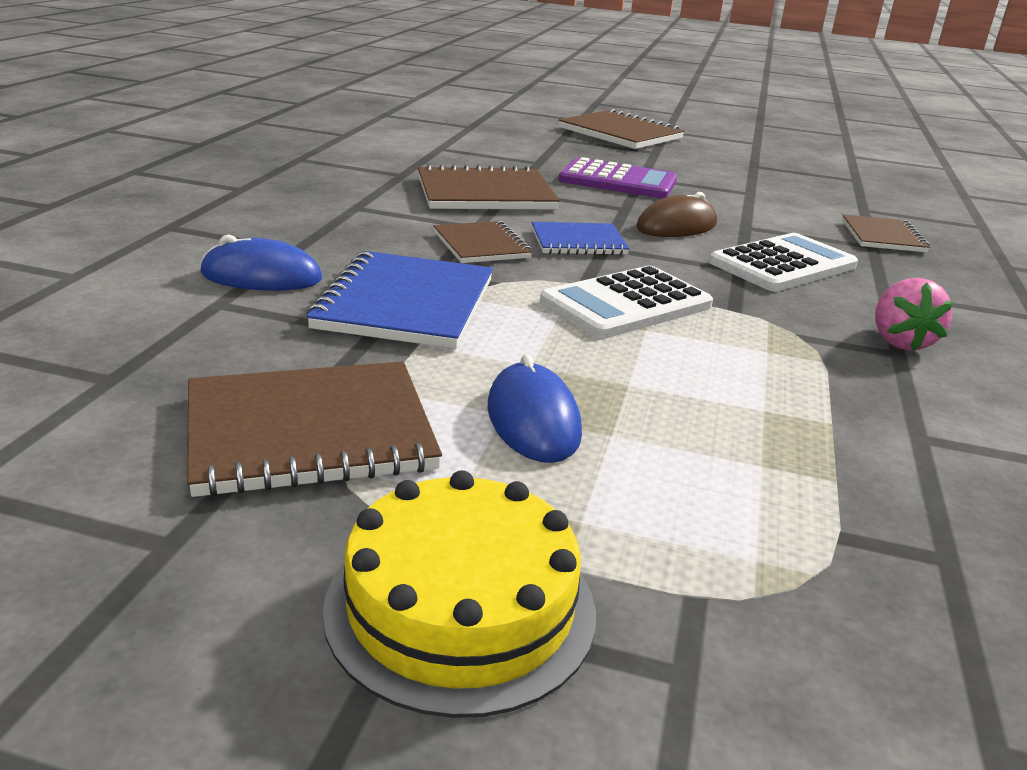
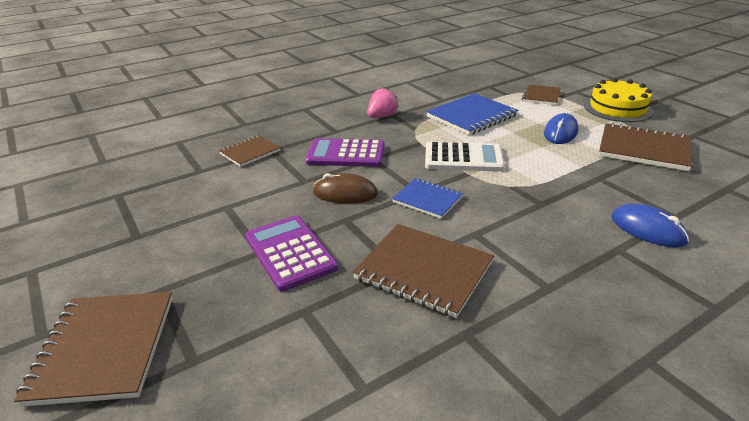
camera: 135 degrees left, 5 degrees up
blue notebook [306,251,493,349] -> blue notebook moved to [426,93,518,135]
brown notebook [434,221,532,263] -> brown notebook moved to [522,84,560,105]
white calculator [709,233,858,291] -> purple calculator [305,138,385,167]

